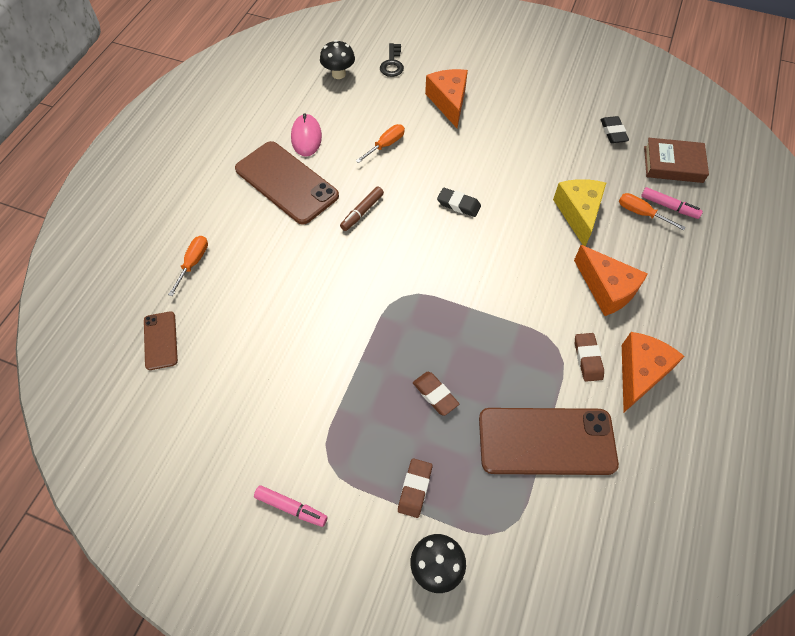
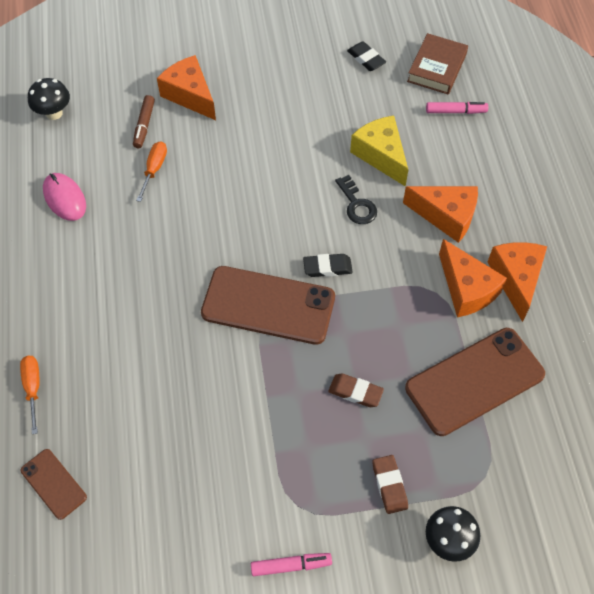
camera: 30 degrees left, 0 degrees up
brown phone [235,141,339,225] -> brown phone moved to [201,266,335,345]
brown marker [340,186,384,231] -> brown marker moved to [133,95,155,148]
black key [380,43,404,77] -> black key moved to [335,175,377,224]
black eraser [437,188,481,217] -> black eraser moved to [303,254,353,277]
brown eraser [575,333,604,382] -> orange cheese [439,239,507,317]
orange screwdriver [619,193,686,230] -> none
brown book [644,138,709,183] -> brown book turned 45 degrees counterclockwise [407,33,468,94]

